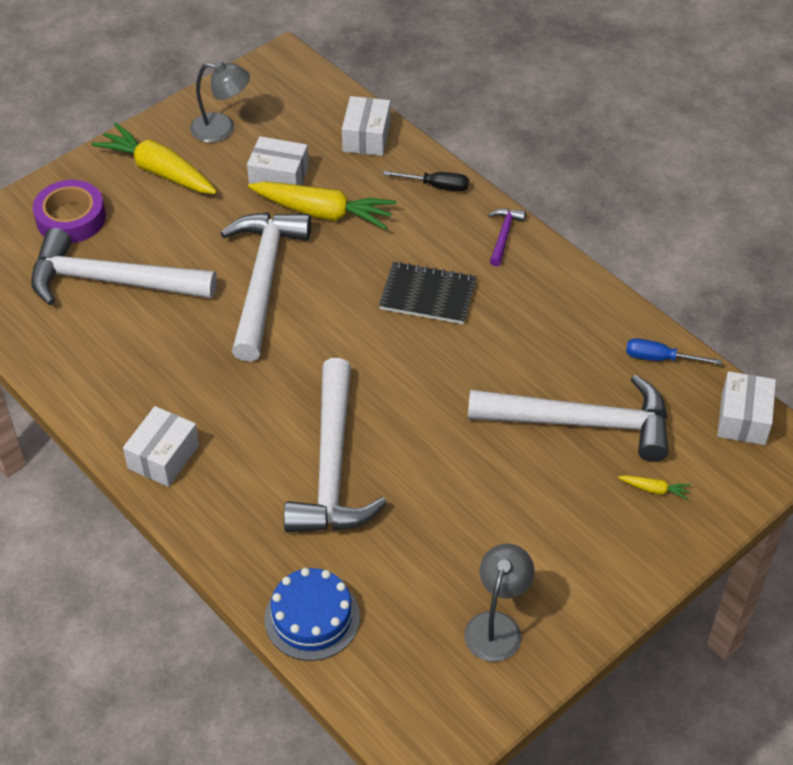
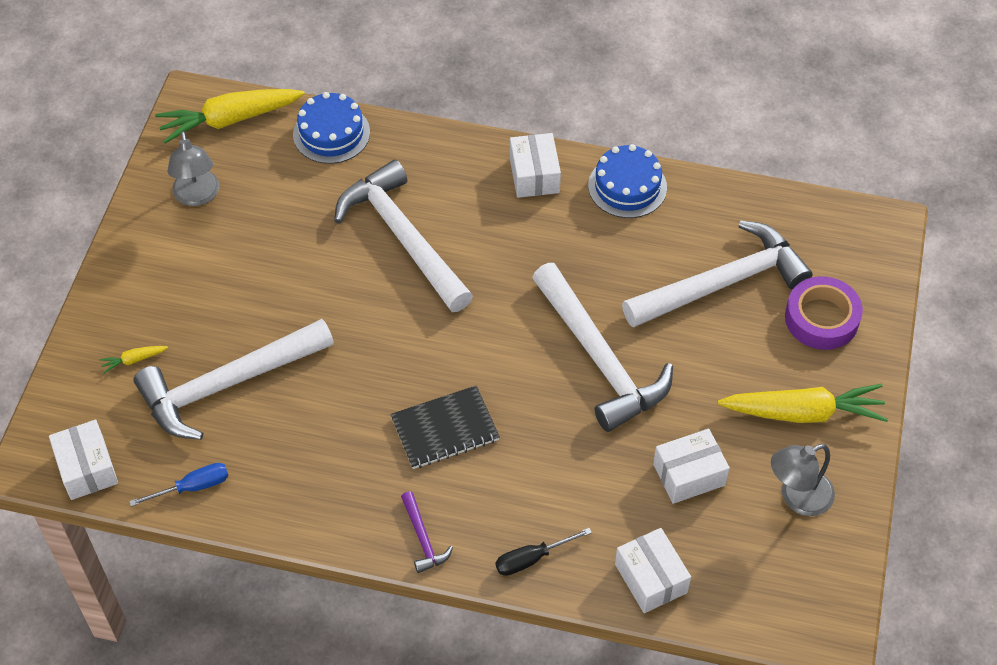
camera: 145 degrees right, 5 degrees up
yellow carrot [248,181,396,230] -> yellow carrot moved to [155,89,305,143]
none -> blue cake [588,144,667,218]

